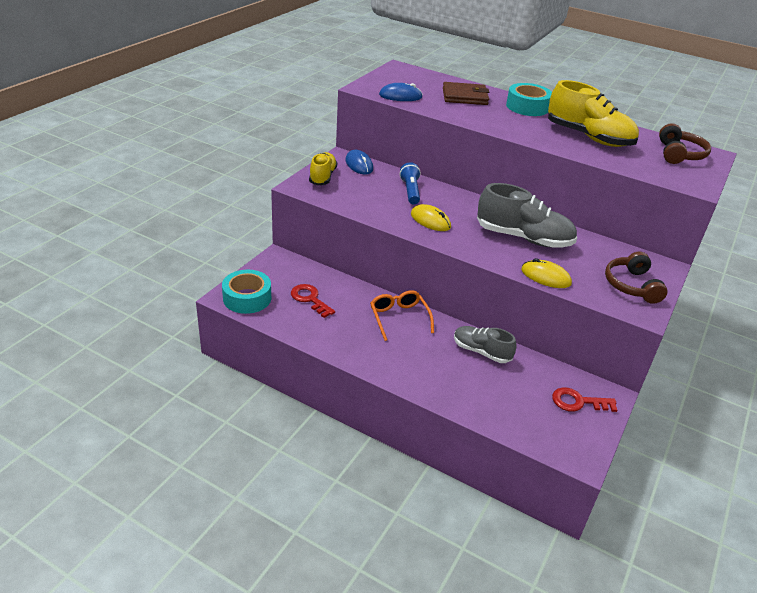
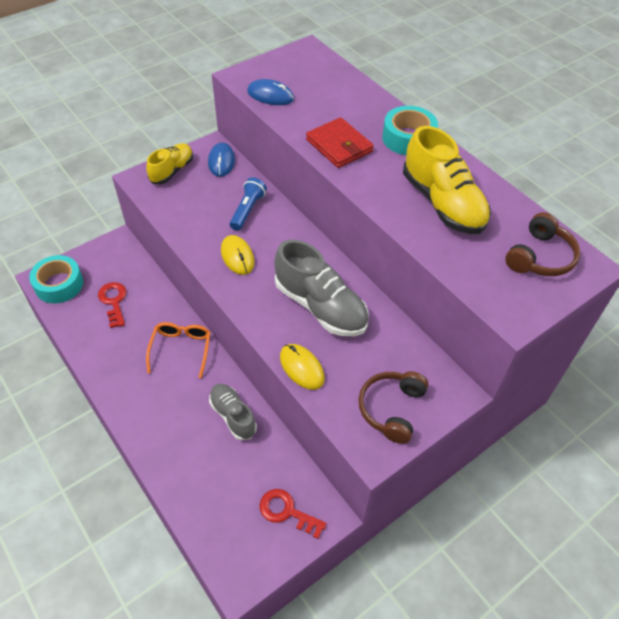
camera: 25 degrees right, 15 degrees up
brown wallet [443,82,489,105] -> none
none -> red wallet [306,117,374,168]

